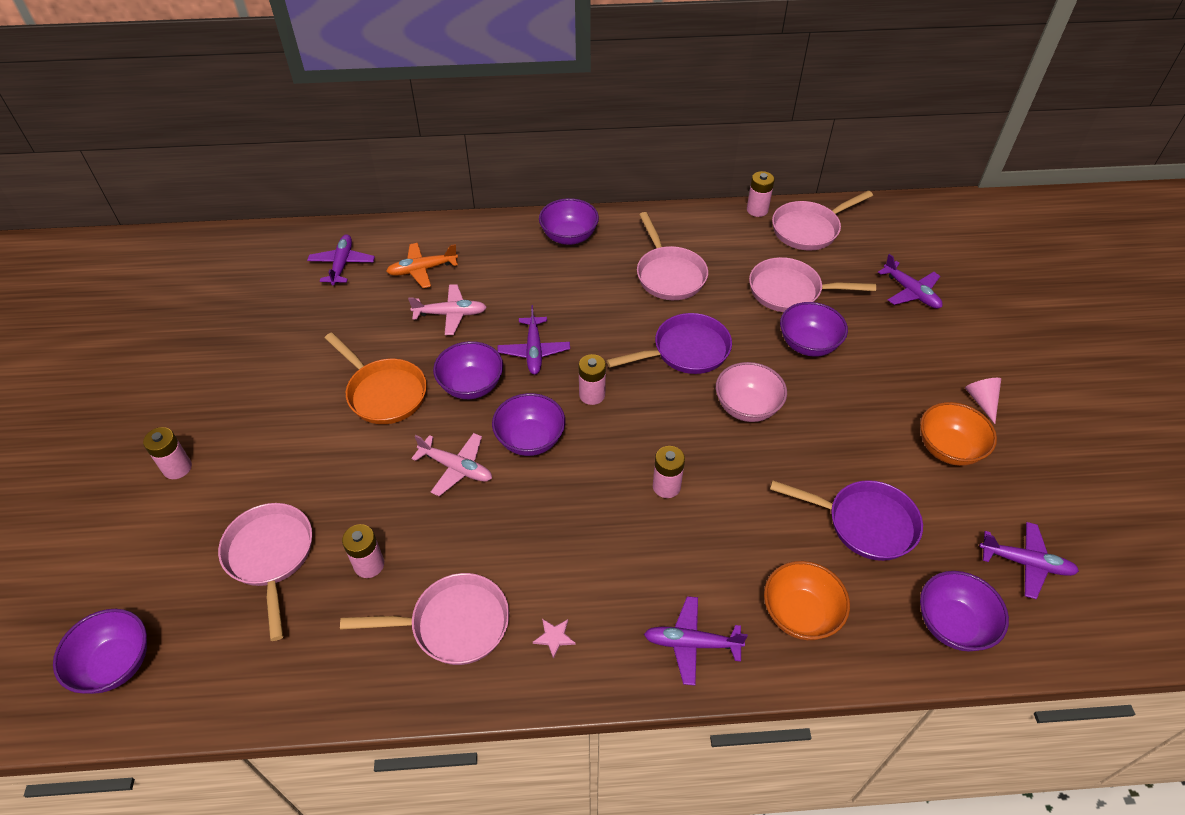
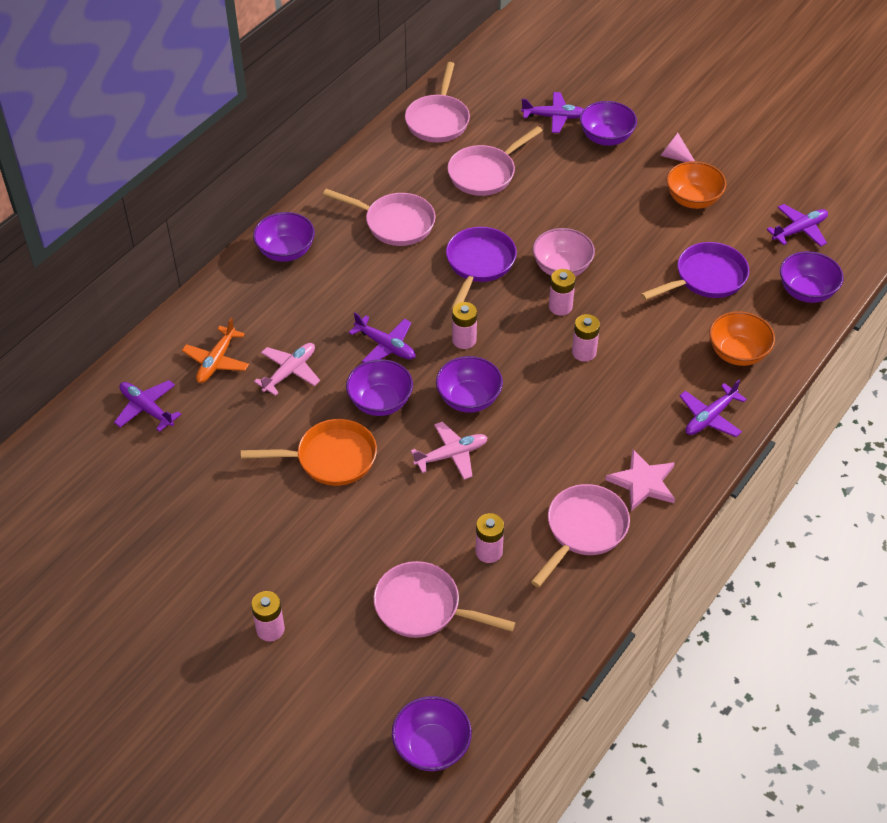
camera: 50 degrees left, 0 degrees up
pink star [533,619,576,659] -> pink star [605,449,675,511], size x2.06
pink battery [747,171,775,217] -> pink battery moved to [549,269,575,316]
purple bowl [780,302,848,357] -> purple bowl moved to [580,101,637,146]

